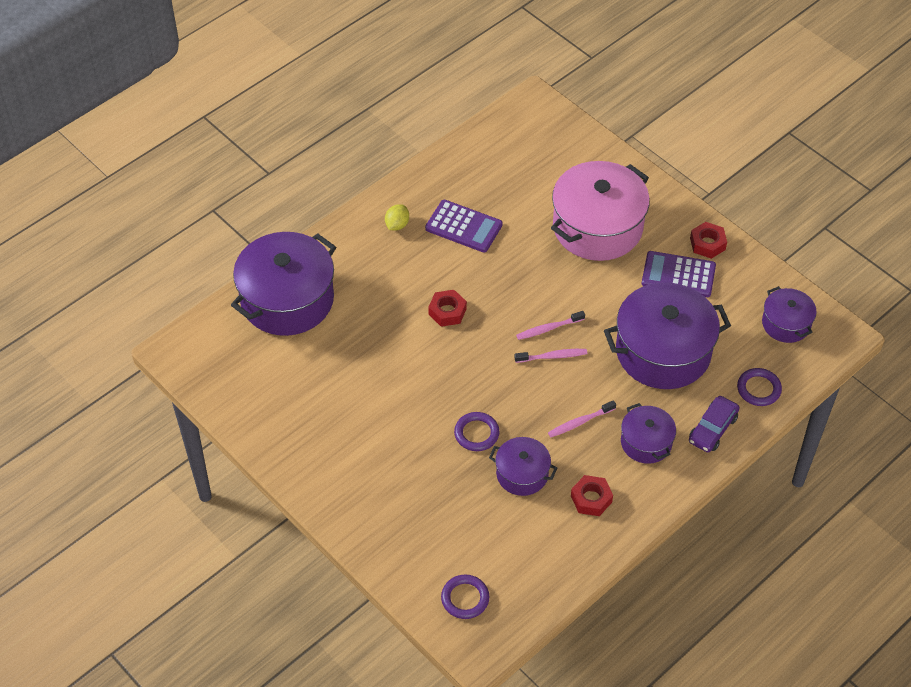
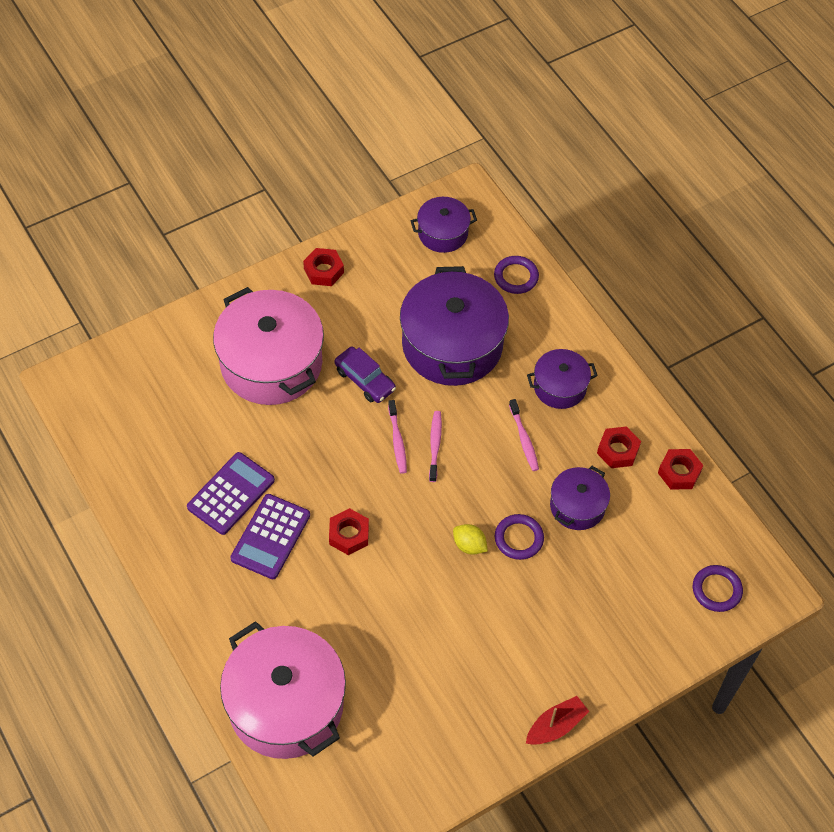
camera: 80 degrees left, 5 degrees up
purple pot [231,232,336,336] -> pink pot [220,621,346,759]
yellow lemon [385,204,409,231] -> yellow lemon moved to [453,524,488,555]
purple calculator [642,251,716,297] -> purple calculator moved to [230,494,310,579]
purple car [689,396,740,453] -> purple car moved to [335,347,396,403]
none -> red boat [526,696,590,745]
none -> red nut [658,449,703,489]

